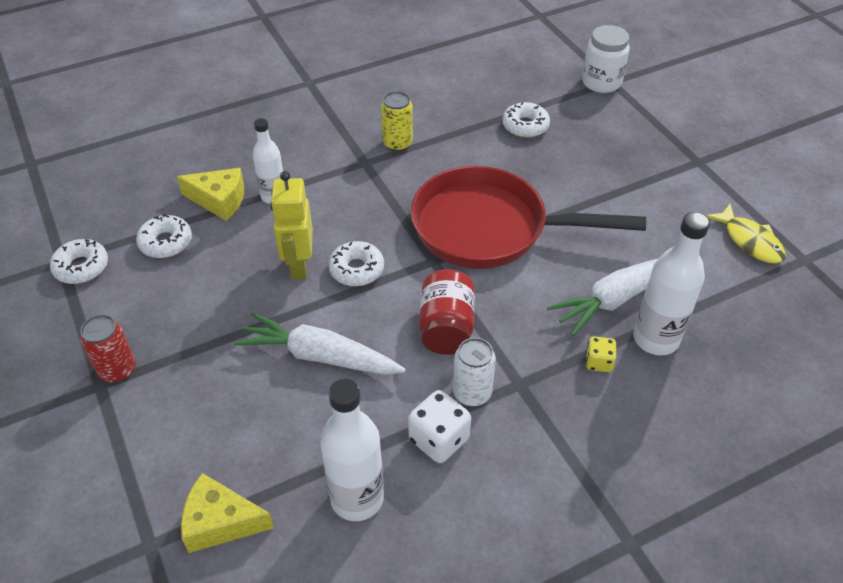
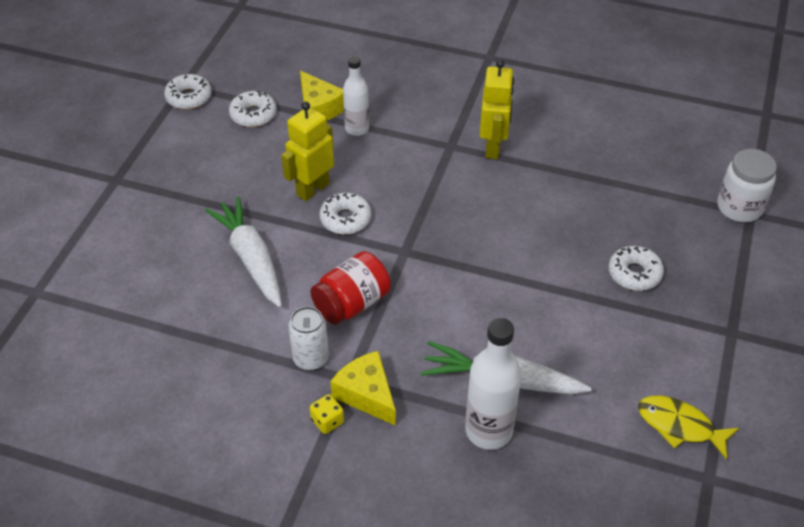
camera: 45 degrees right, 0 degrees up
red can [80,315,136,383] -> none
yellow cheese [181,473,274,553] -> yellow cheese moved to [330,351,396,426]
white bottle [320,379,384,521] -> none
yellow can [381,91,413,152] -> yellow robot [480,59,514,159]
white dice [408,390,471,463] -> none
red pan [411,166,646,269] -> none
white donut [502,102,550,138] -> white donut moved to [609,246,664,291]
yellow dice [586,337,616,372] -> yellow dice moved to [310,394,344,434]
yellow fish [705,204,786,264] -> yellow fish turned 105 degrees clockwise [638,396,739,460]

